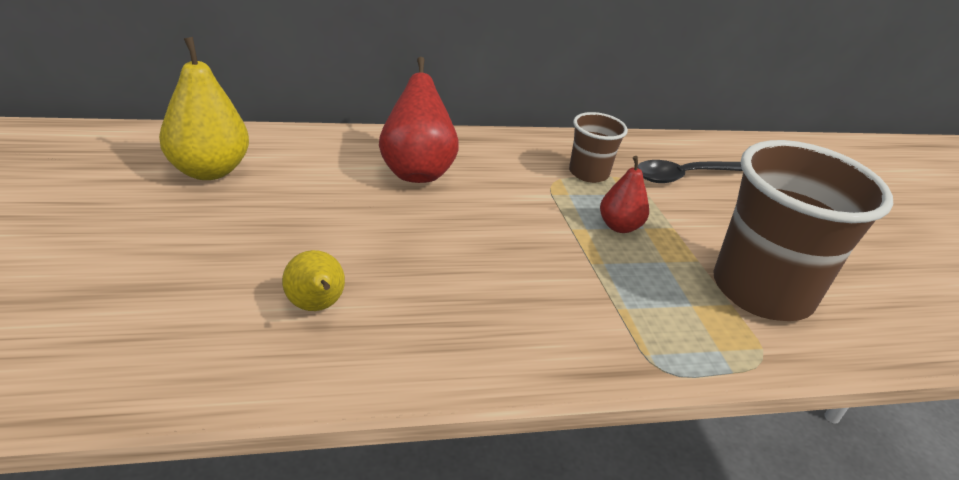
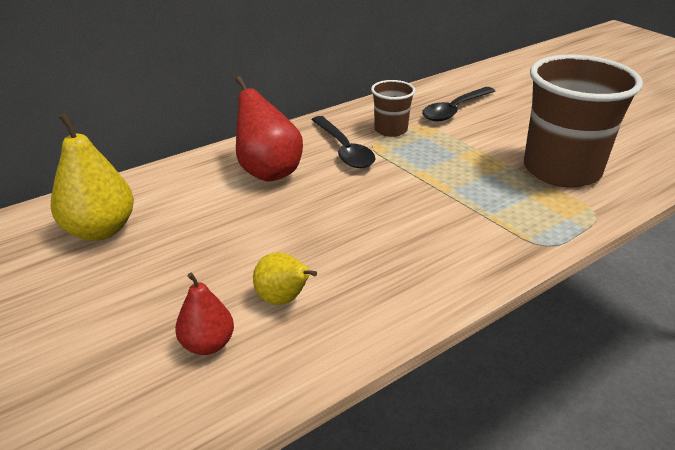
camera: 20 degrees left, 0 degrees up
red pear [600,156,649,233] -> red pear moved to [175,273,234,355]
none -> black spoon [311,116,375,168]

